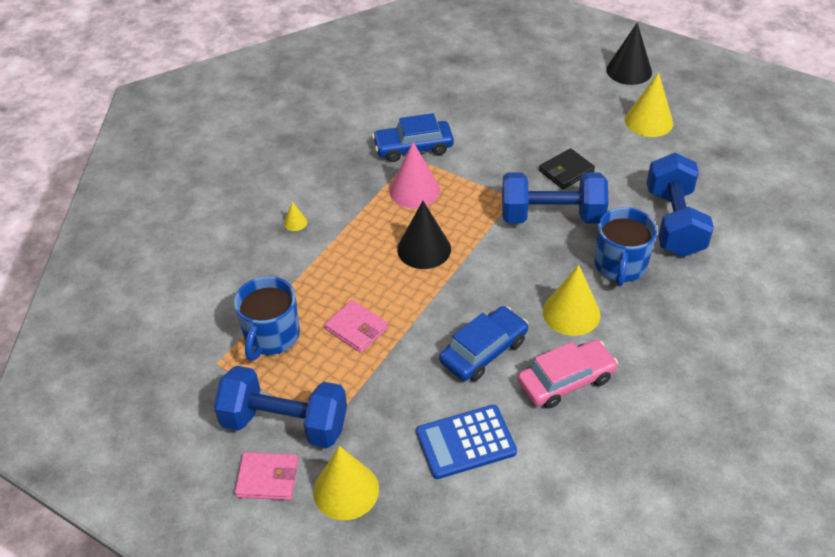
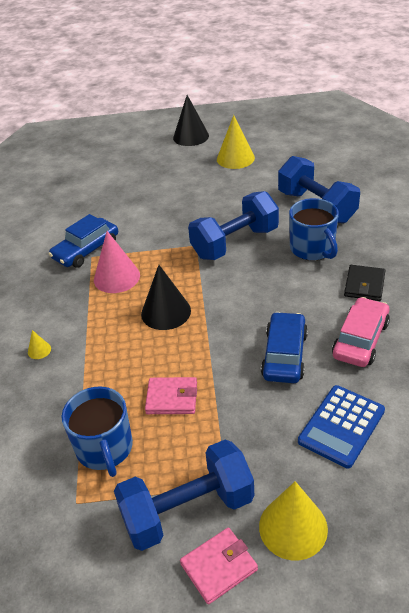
camera: 35 degrees left, 5 degrees down
black wallet [539,148,595,189] -> black wallet moved to [344,265,385,301]
yellow cone [543,265,601,336] -> none

